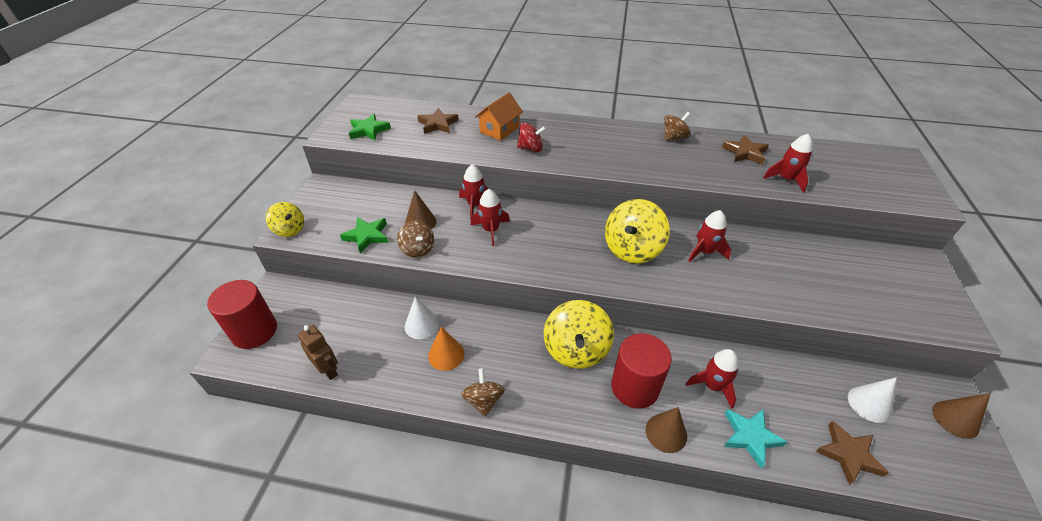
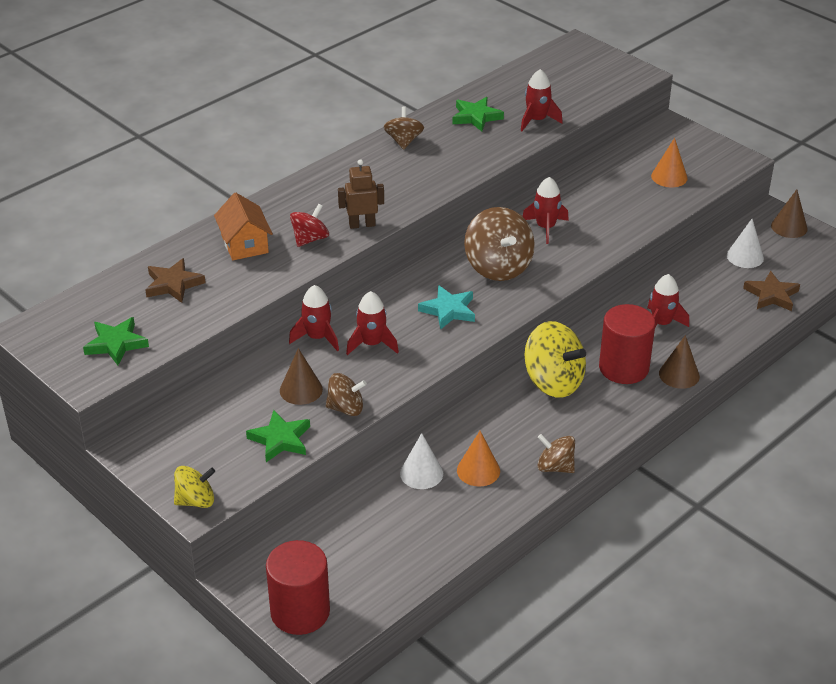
camera: 55 degrees left, 5 degrees down
brown robot [298,325,338,380] -> brown robot moved to [338,159,384,229]
yellow spinning top [605,199,670,264] -> brown spinning top [464,207,535,281]
brown star [722,135,769,165] -> green star [452,97,504,132]
turquoise star [724,409,787,469] -> turquoise star moved to [418,285,475,330]
none -> orange cone [651,138,688,187]

